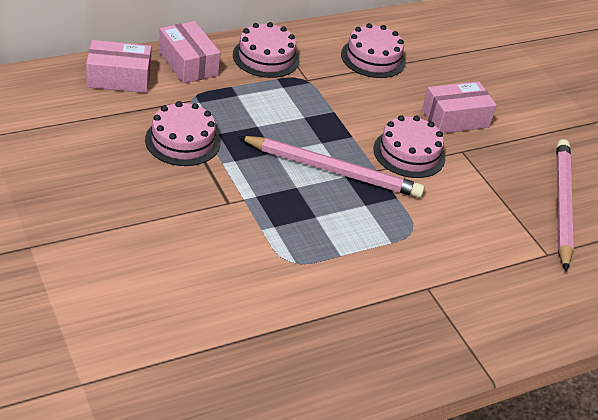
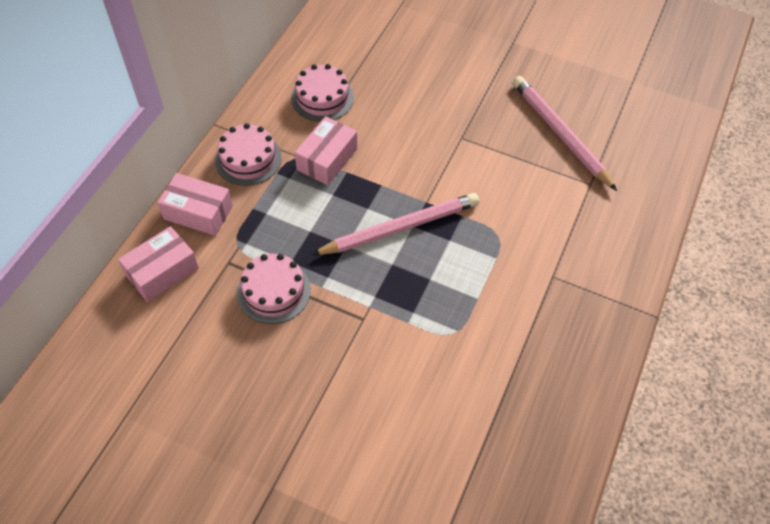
camera: 35 degrees left, 15 degrees up
pink cake [373,115,445,178] -> none
pink box [422,81,497,133] -> pink box moved to [295,116,357,185]

